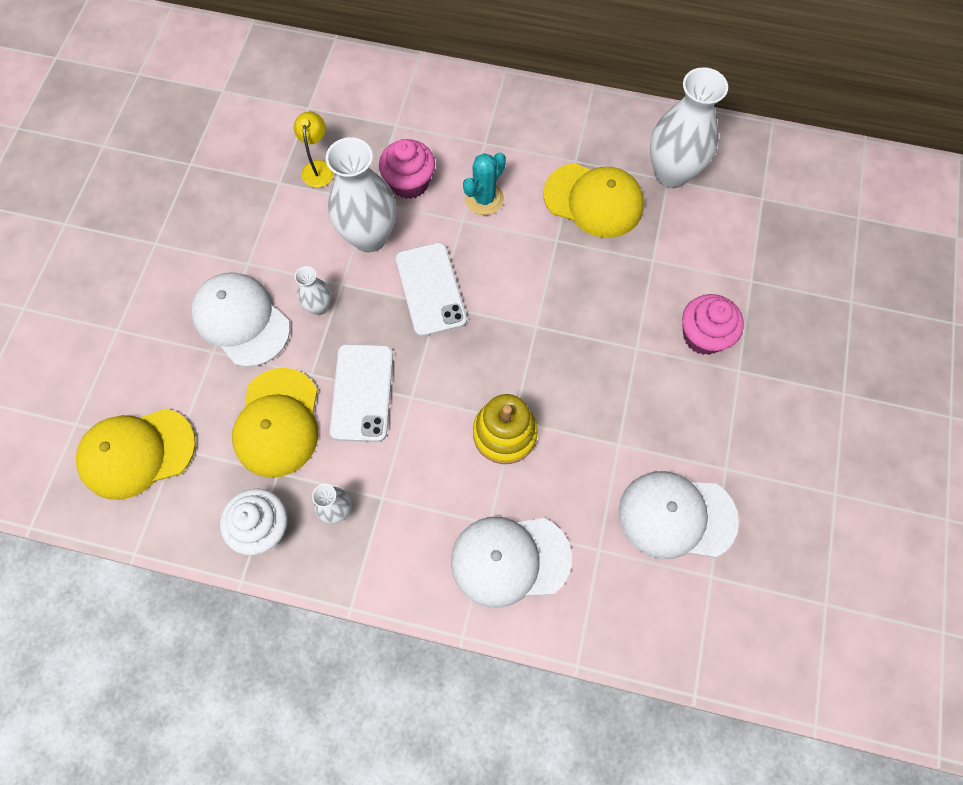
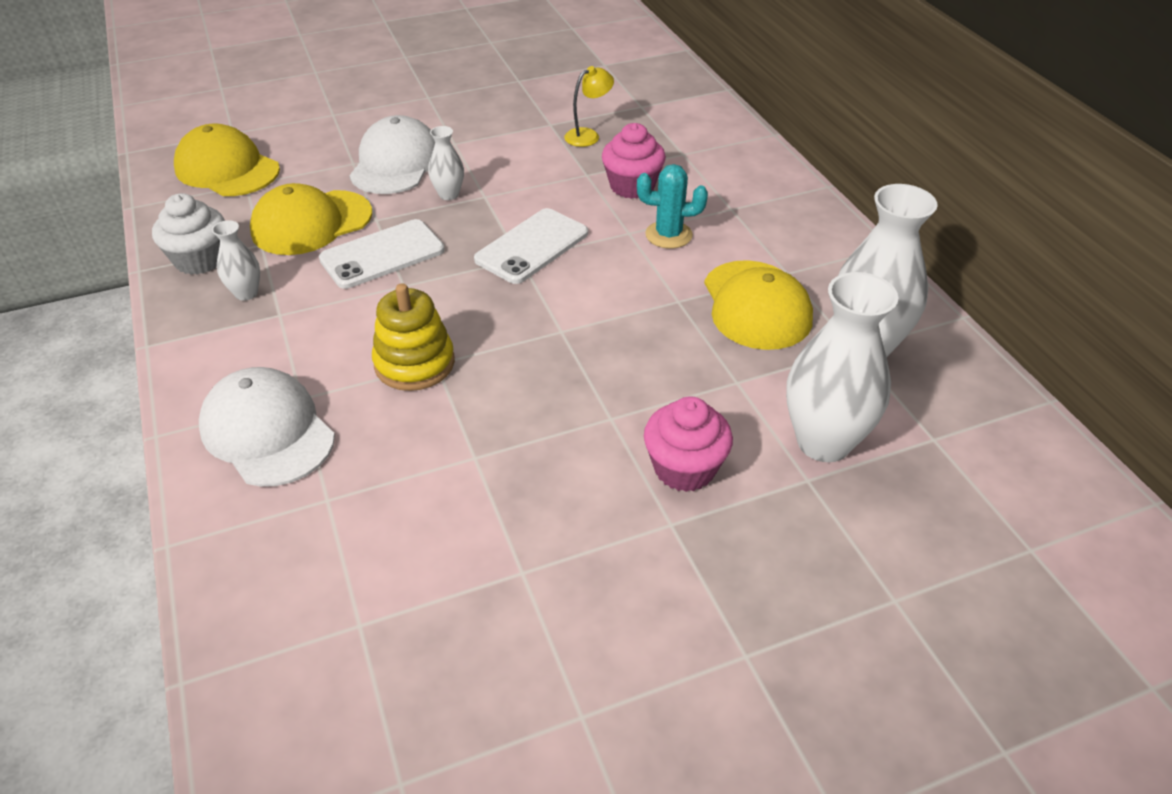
camera: 55 degrees right, 25 degrees down
white vase [326,137,397,252] -> white vase moved to [786,272,898,462]
white cap [618,471,739,559] -> none

